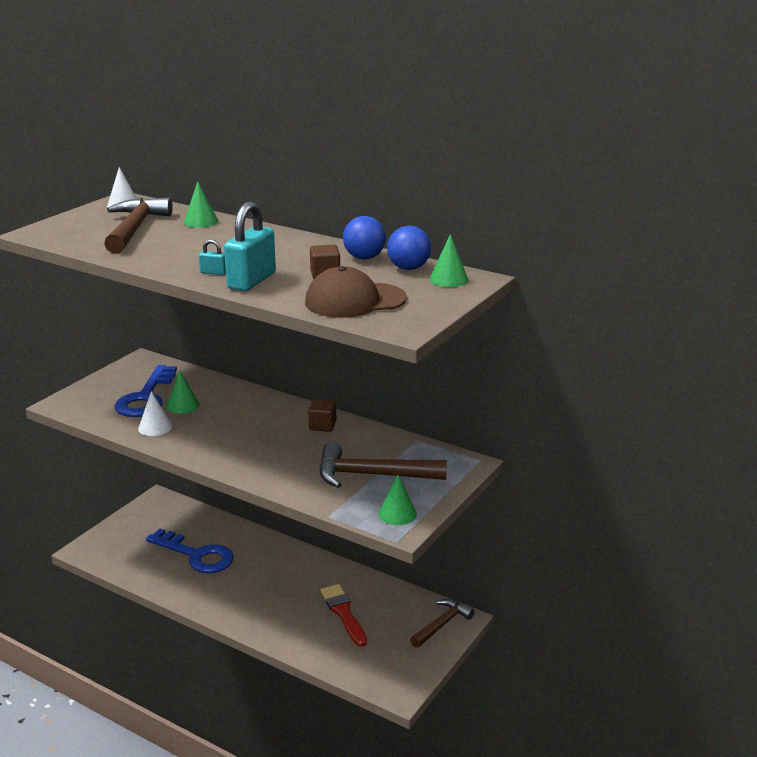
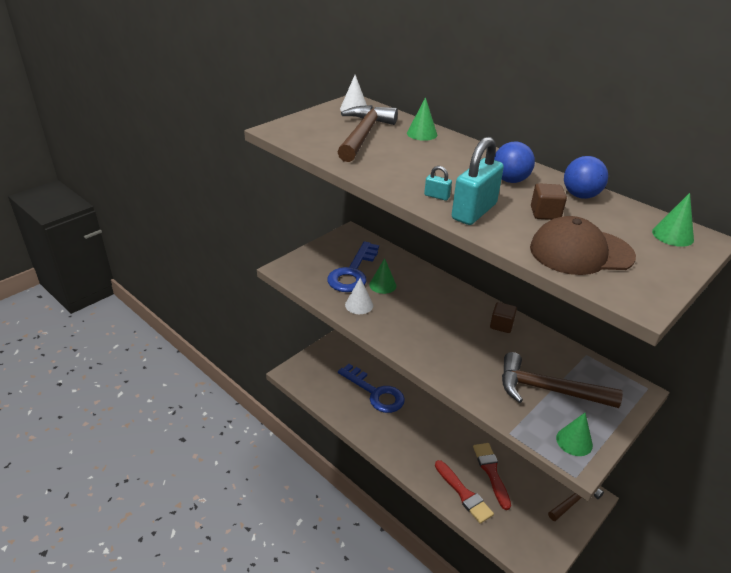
camera: 10 degrees right, 10 degrees up
blue ball [387,226,431,270] -> blue ball moved to [494,142,535,183]
none -> red brush [435,460,494,524]

